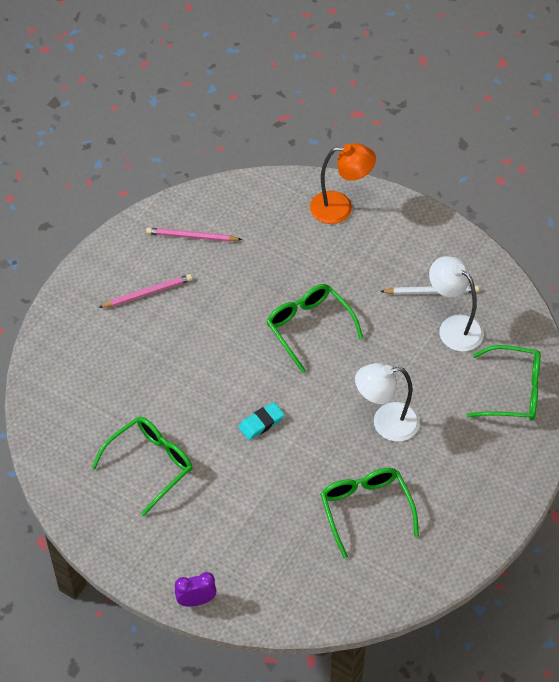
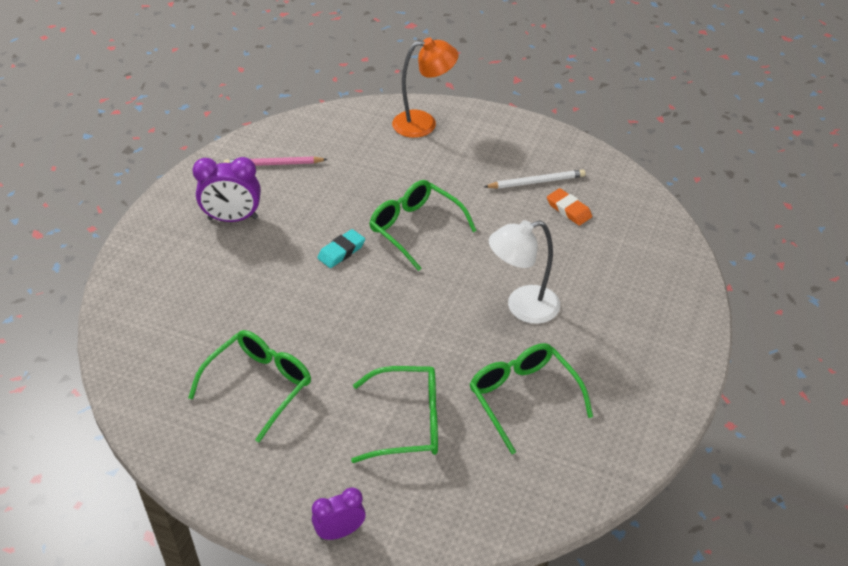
camera: 10 degrees left, 10 degrees down
pink pencil [99,274,192,308] -> purple clock [192,157,261,222]
turquoise eraser [238,402,285,440] -> turquoise eraser moved to [317,229,365,268]
white lamp [429,256,484,352] -> orange eraser [547,188,592,226]
green glasses [467,345,541,421] -> green glasses moved to [351,366,438,463]

